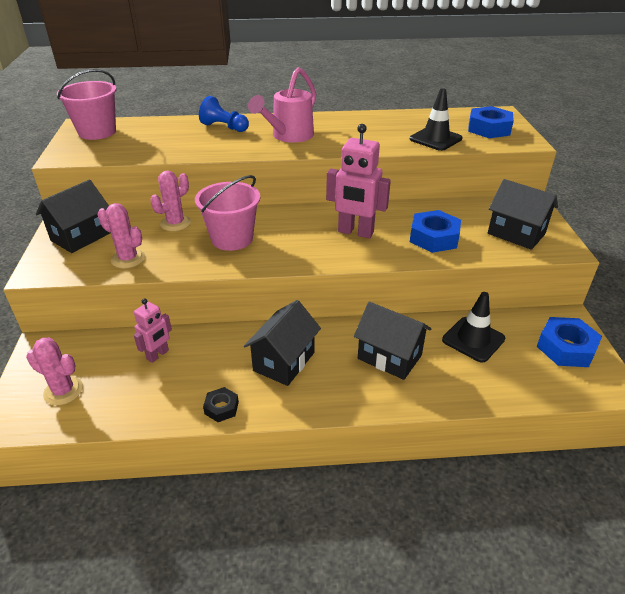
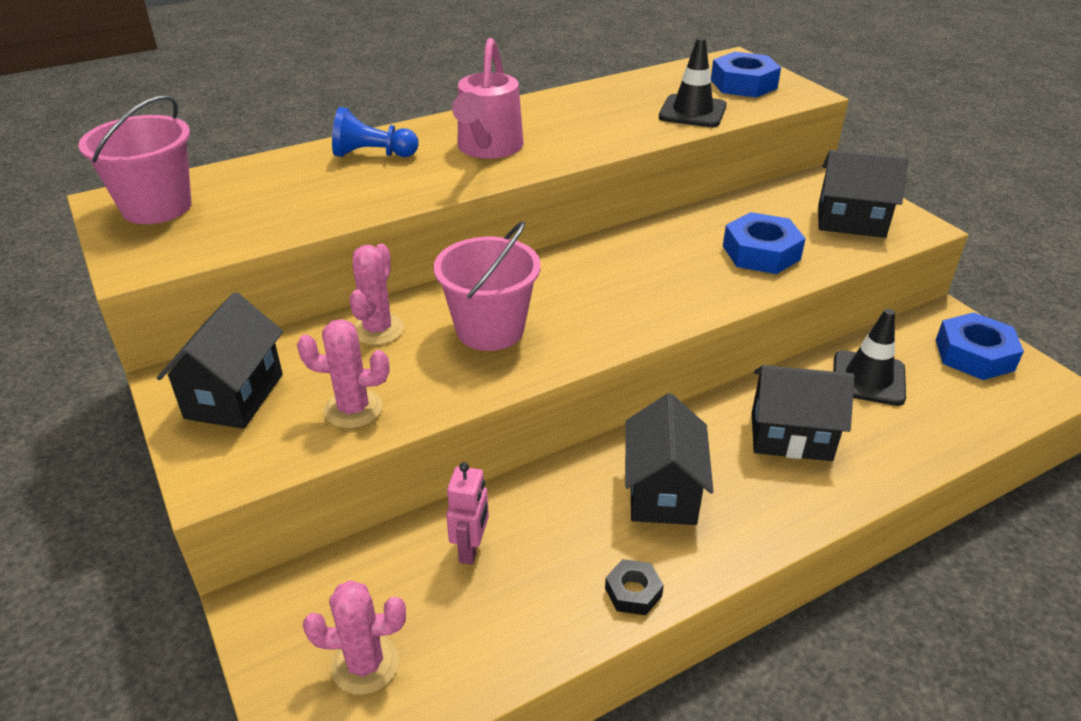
camera: 25 degrees left, 0 degrees up
pink robot [326,124,391,239] -> none

